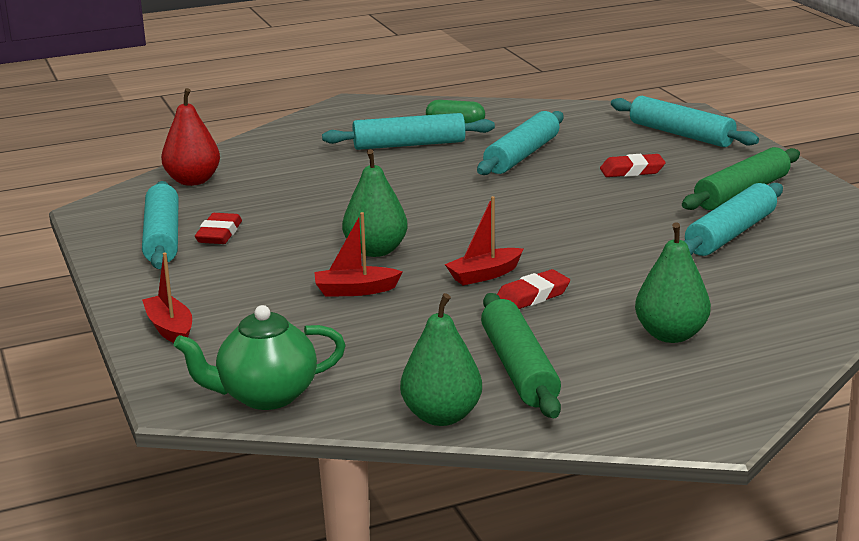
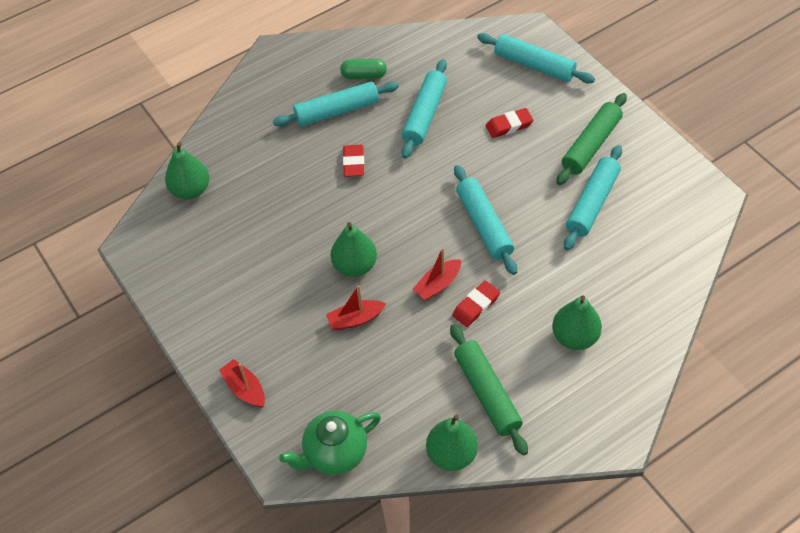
camera: 10 degrees left, 30 degrees up
turquoise rolling pin [142,181,179,269] -> turquoise rolling pin moved to [454,165,517,275]
red pear [161,88,220,186] -> green pear [165,142,209,199]
red eraser [195,213,242,244] -> red eraser moved to [343,145,364,177]

